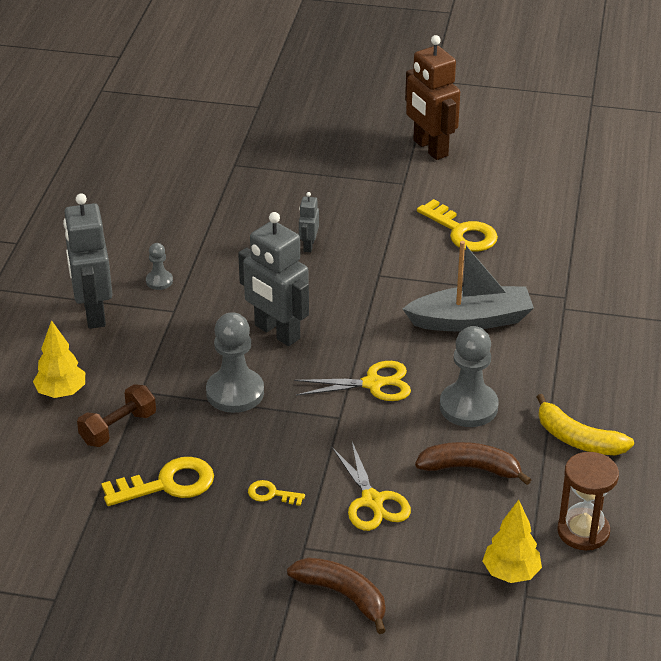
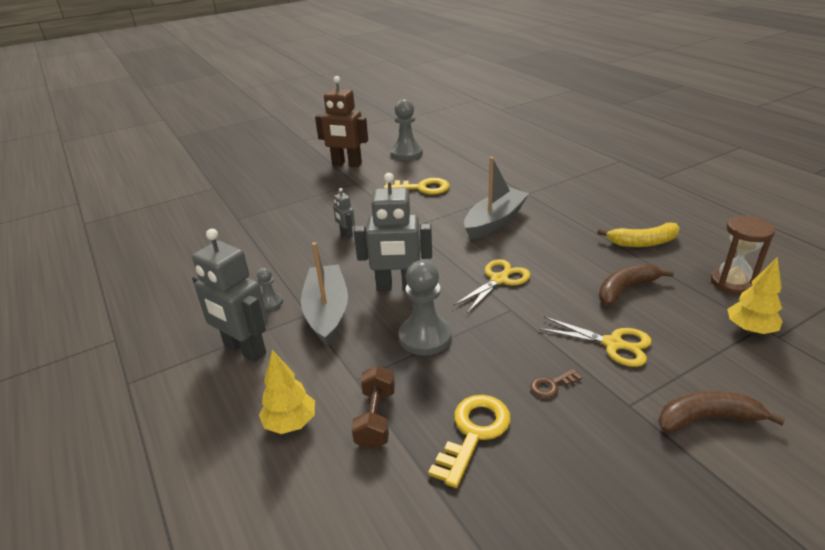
camera: 40 degrees left, 5 degrees down
yellow key [248,480,305,506] -> brown key [530,369,582,398]
grey pawn [440,326,499,427] -> grey pawn moved to [391,99,423,161]
none -> grey boat [301,242,348,346]

